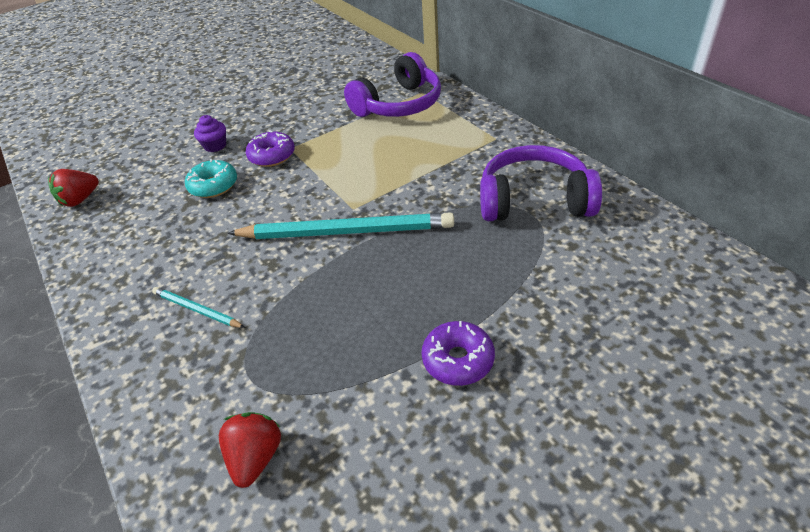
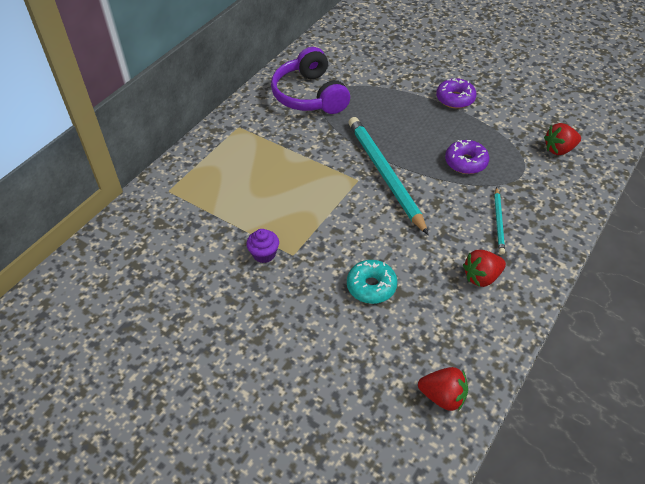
camera: 115 degrees left, 5 degrees up
purple cupcake [194,115,226,152] -> purple cupcake moved to [246,229,279,263]
purple donut [246,130,295,167] -> purple donut moved to [445,140,489,174]
purple headphones [344,52,441,117] -> none
none -> red strawberry [463,250,506,287]

